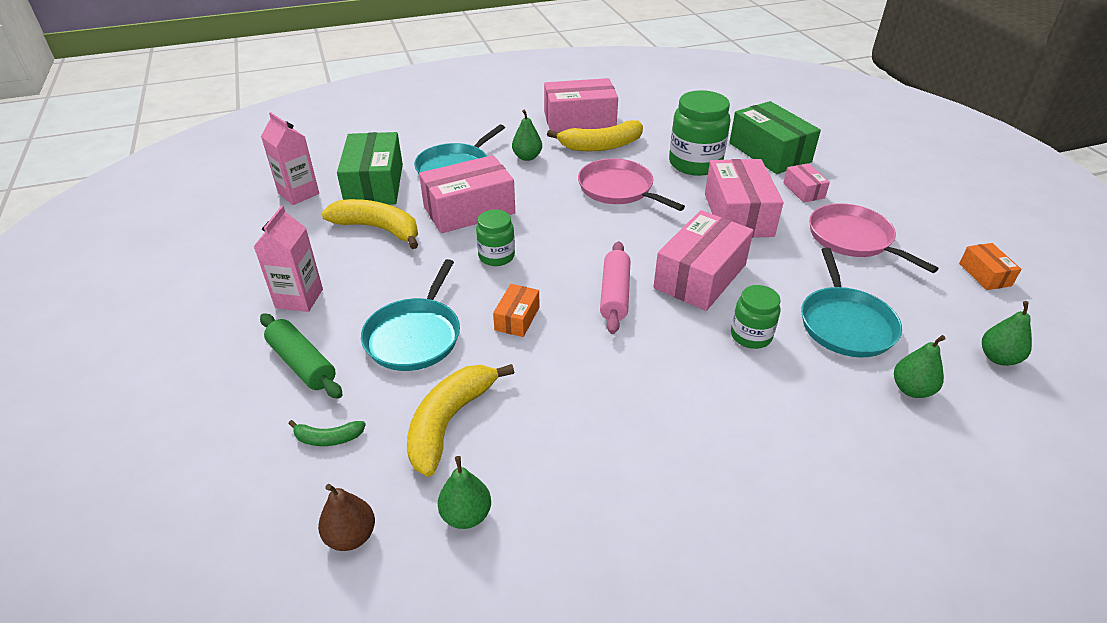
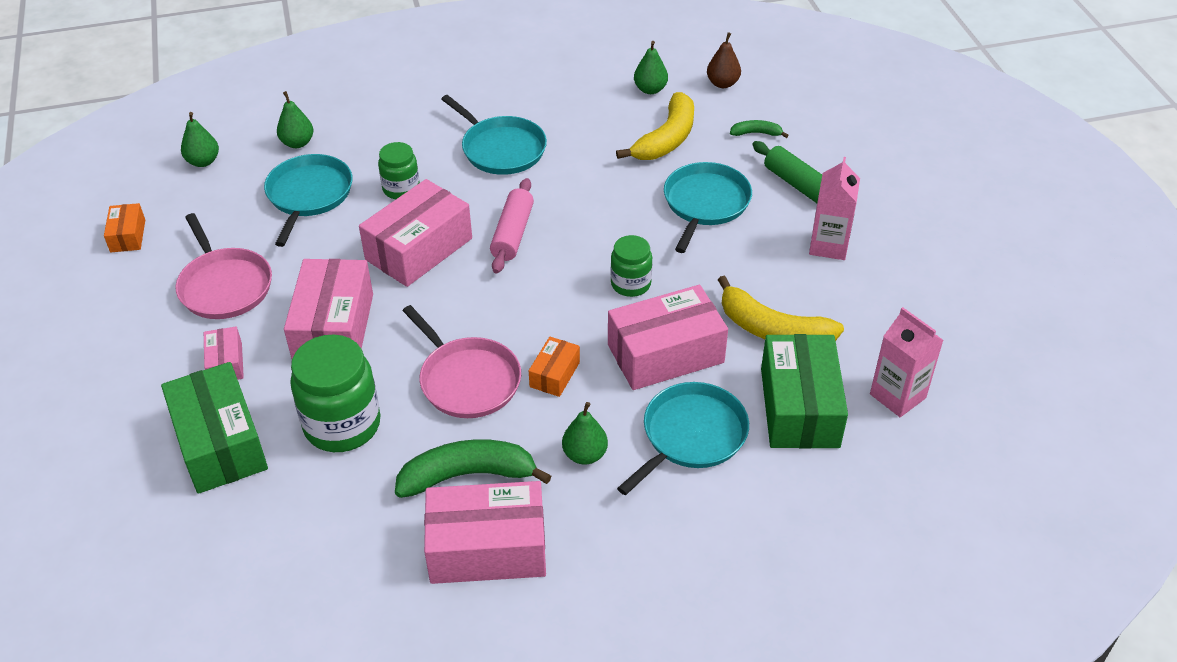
camera: 175 degrees left, 5 degrees up
orange box [493,284,540,337] -> orange box moved to [529,337,580,397]
yellow banana [547,120,643,151] -> green banana [395,439,551,498]
none -> turquoise pan [441,95,547,175]

